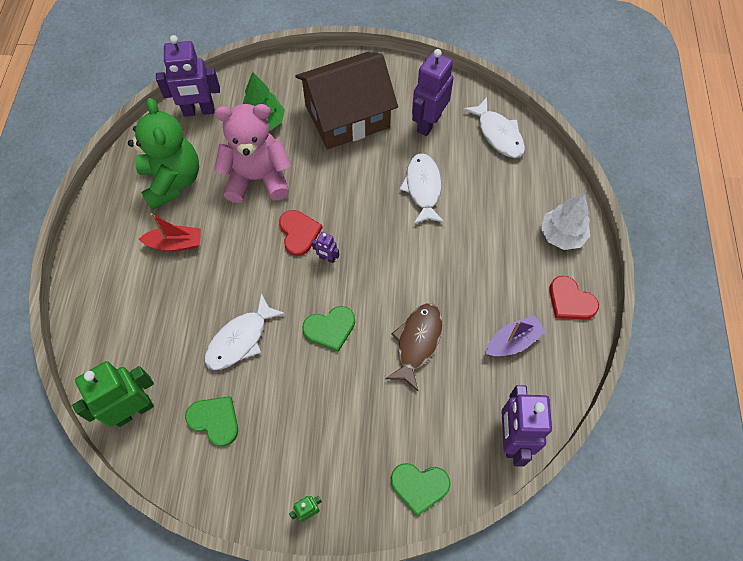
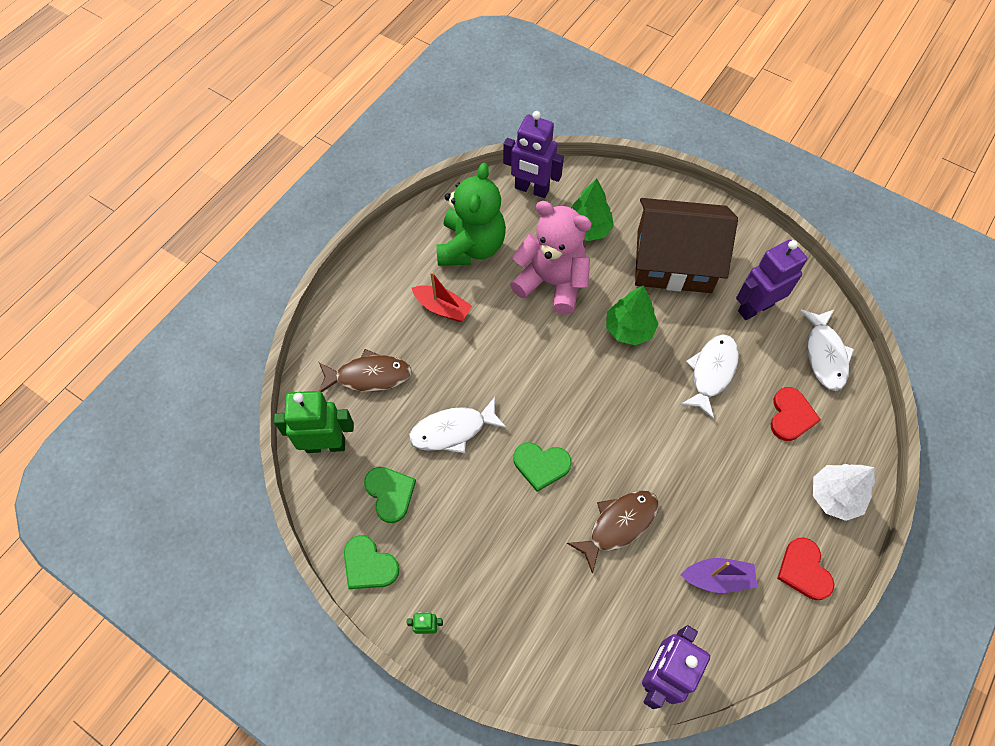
camera: 30 degrees right, 0 degrees up
red heart [279,210,323,256] -> red heart moved to [770,387,821,441]
purple robot [312,232,339,263] -> none
green heart [391,463,451,516] -> green heart moved to [344,535,400,589]
none -> brown fish [319,349,412,392]
none -> green tree [606,285,658,345]

